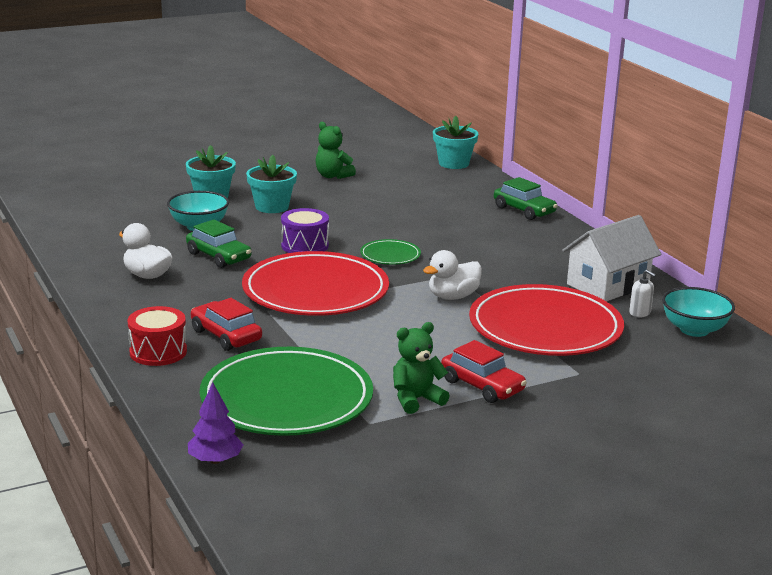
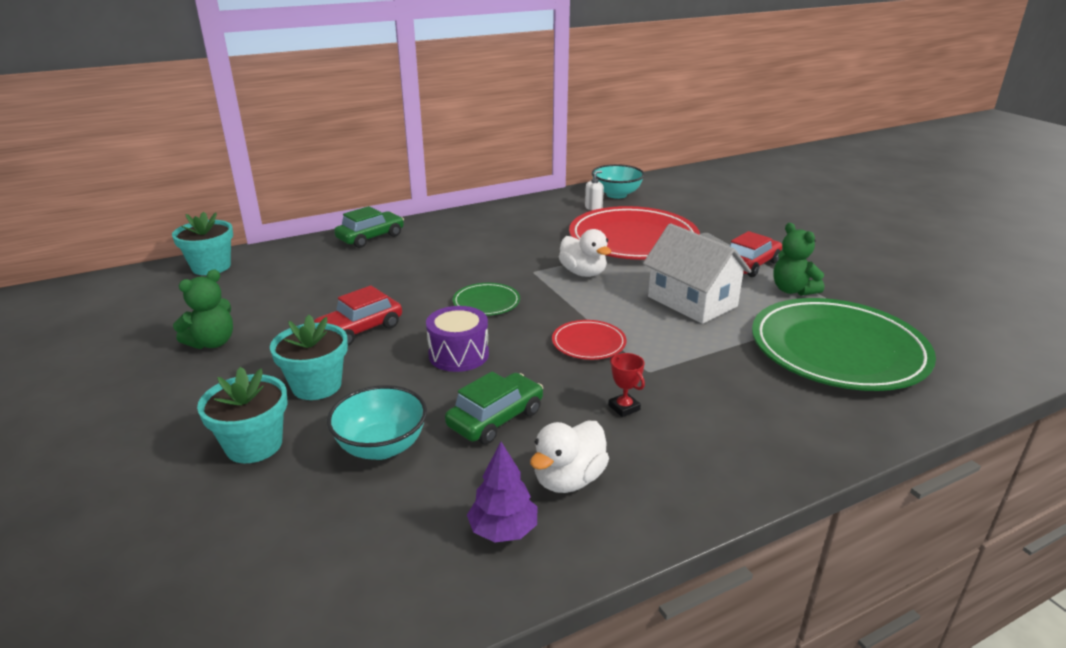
camera: 90 degrees left, 5 degrees up
red drum [128,306,187,366] -> none
purple tree [188,383,243,464] -> purple tree moved to [467,442,537,542]
red car [191,298,262,351] -> red car moved to [314,285,402,346]
red plate [242,251,389,316] -> red plate [552,320,627,360], size x0.44
white house [562,215,661,302] -> white house moved to [643,223,751,324]
none -> red trophy [609,353,645,417]

